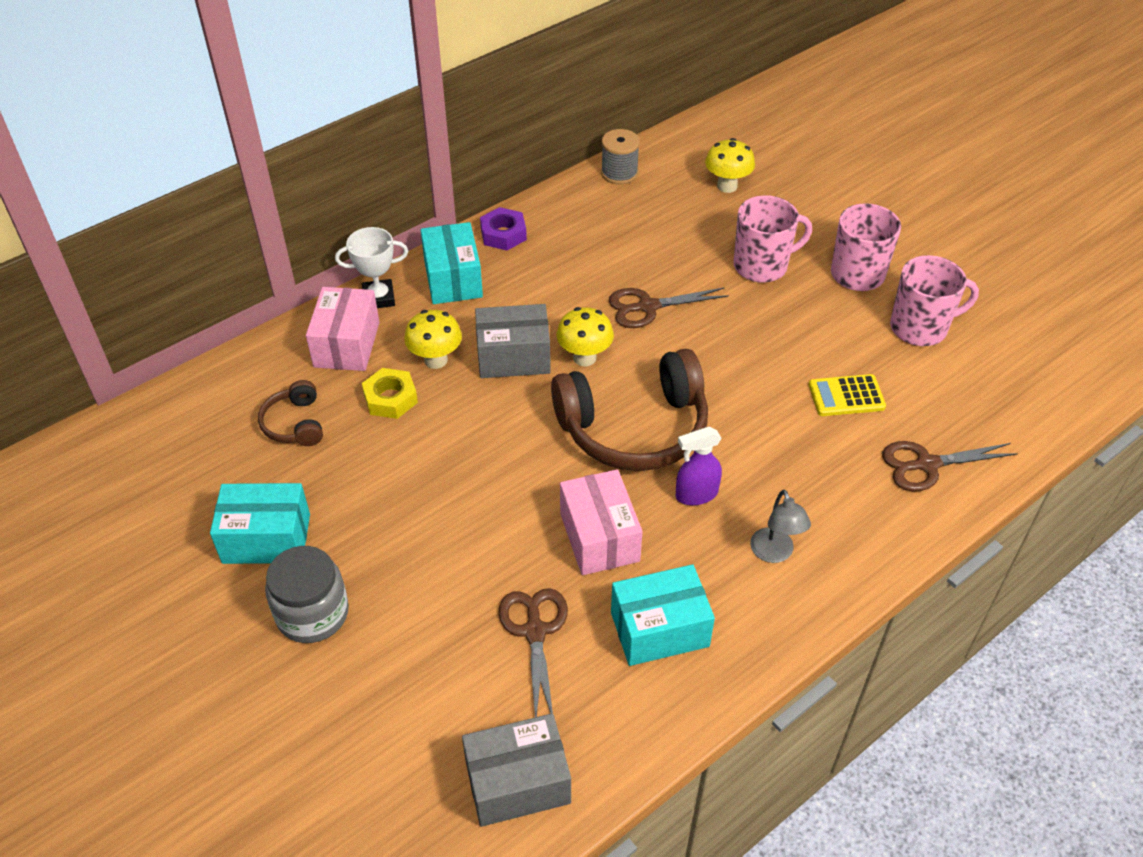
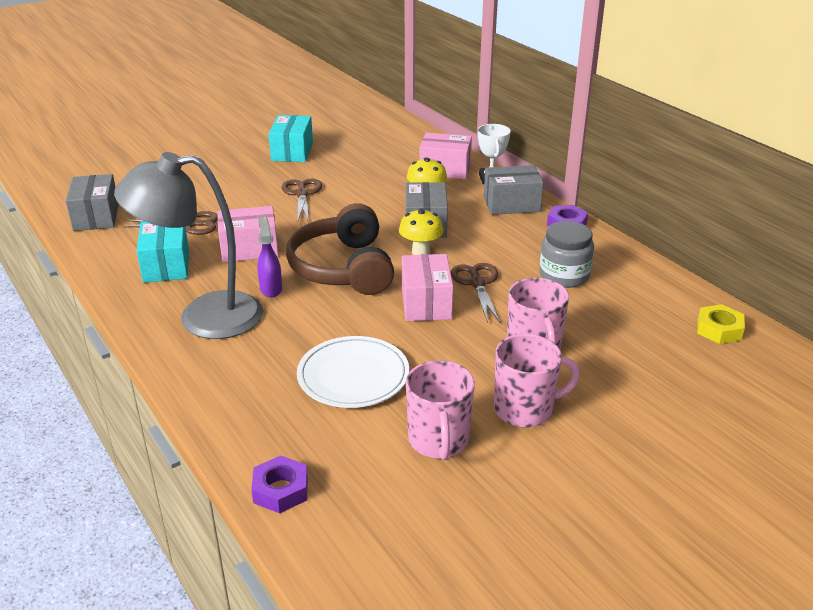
camera: 95 degrees right, 15 degrees down
brown headphones [258,380,323,446] -> none
grey jar [265,546,349,643] -> grey jar moved to [539,221,594,288]
yellow nut [362,368,418,419] -> yellow nut moved to [697,304,745,344]
turquoise box [421,222,483,304] -> grey box [484,165,544,215]
grey spool [601,129,640,184] -> none
yellow mushroom [705,138,755,193] -> none
grey lamp [750,489,811,563] -> grey lamp [114,152,263,339], size x2.45
yellow calculator [809,374,886,416] -> white plate [297,336,409,408]
brown scissors [882,441,1018,492] -> brown scissors moved to [281,179,322,222]
none -> purple nut [251,456,308,514]
none -> pink box [402,254,453,321]

